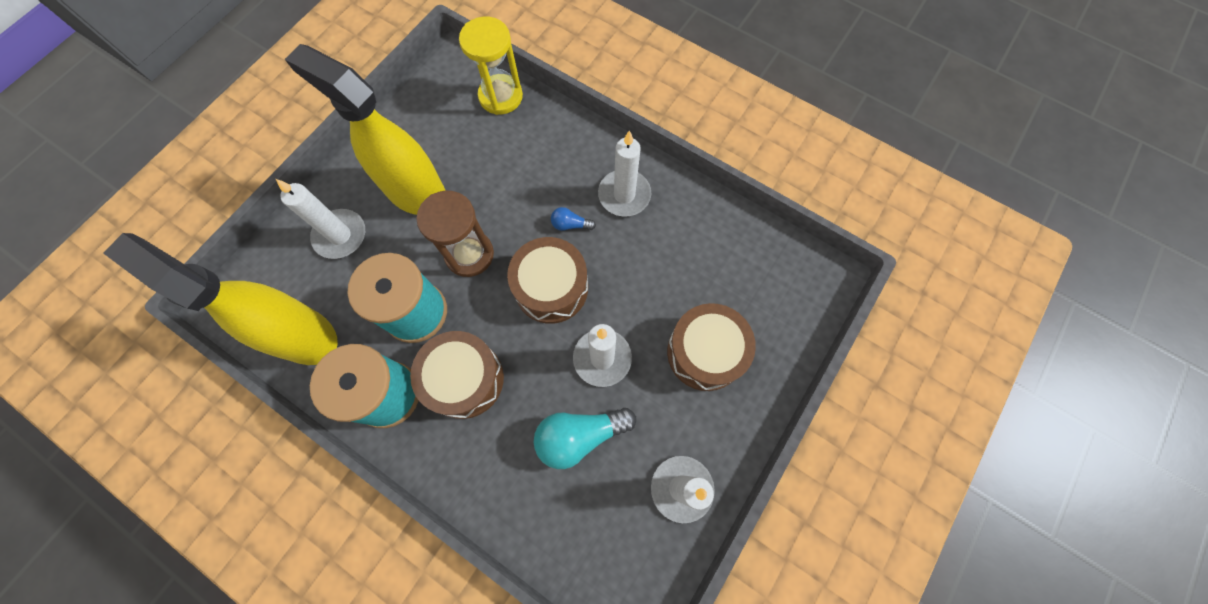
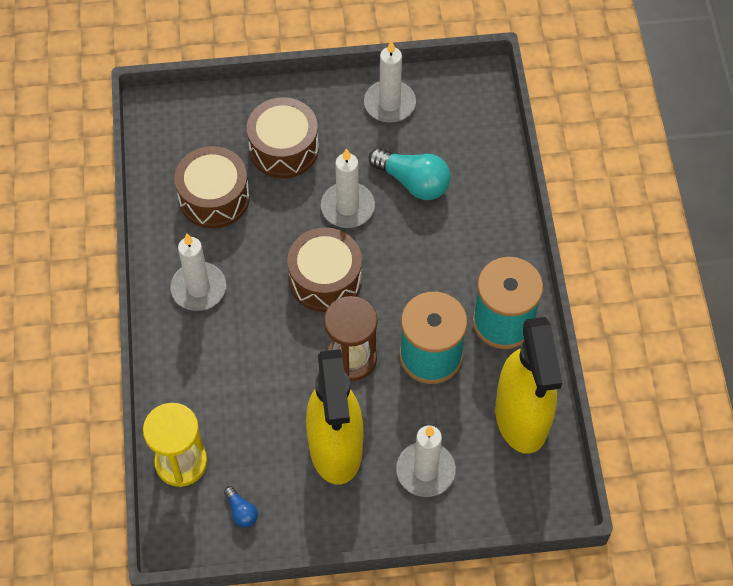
camera: 130 degrees left, 10 degrees down
brown drum [410,331,504,419] -> brown drum moved to [174,146,250,229]
blue light bulb [551,207,596,231] -> blue light bulb moved to [224,486,258,528]

